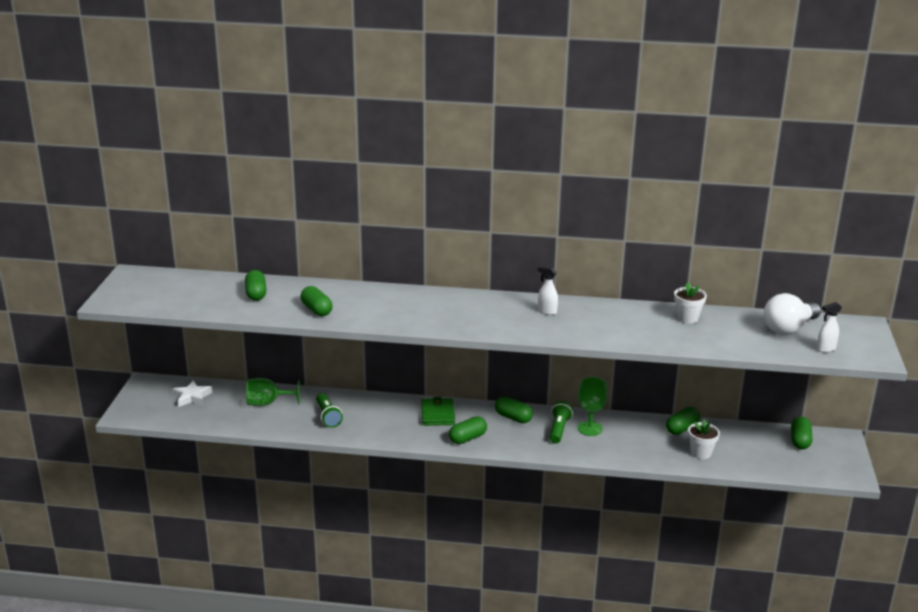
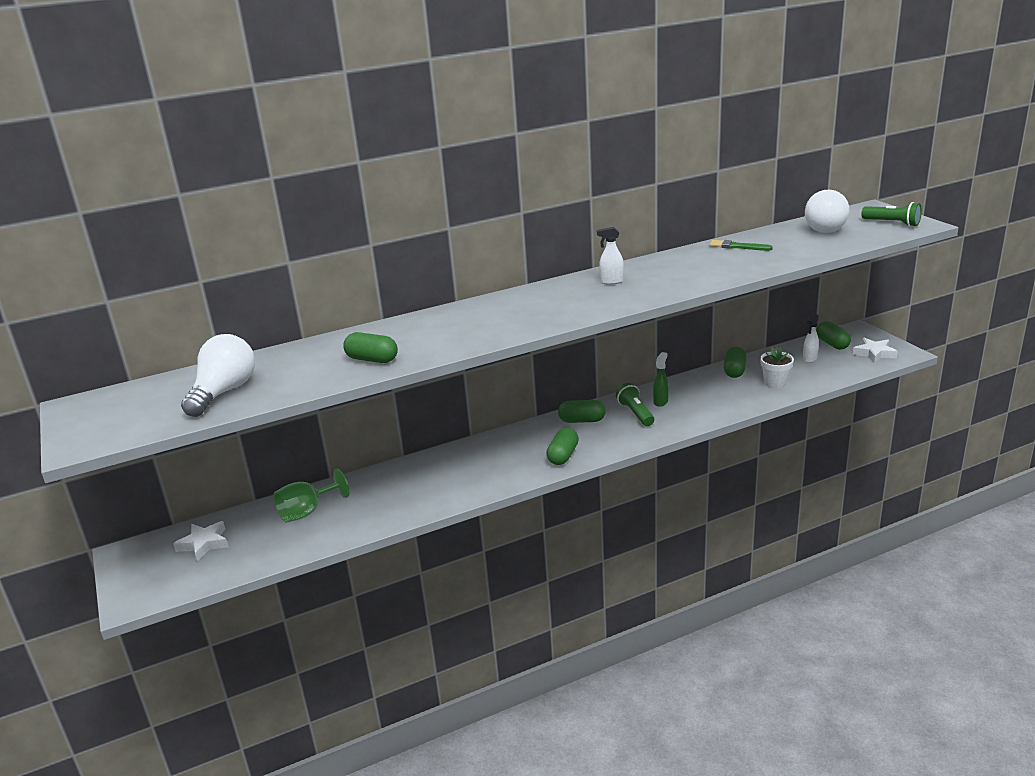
camera: 30 degrees left, 0 degrees up
green capsule [245,270,266,301] -> none
green flashlight [316,393,343,428] -> green flashlight moved to [862,202,922,227]
green wallet [421,397,455,426] -> none
green goblet [578,377,607,436] -> green spray bottle [653,352,669,407]
white flower pot [674,283,707,324] -> green brush [709,240,773,251]
white spray bottle [817,302,842,353] -> white spray bottle moved to [803,314,819,363]
none -> white light bulb [181,334,255,417]
none -> white star [853,338,898,363]

